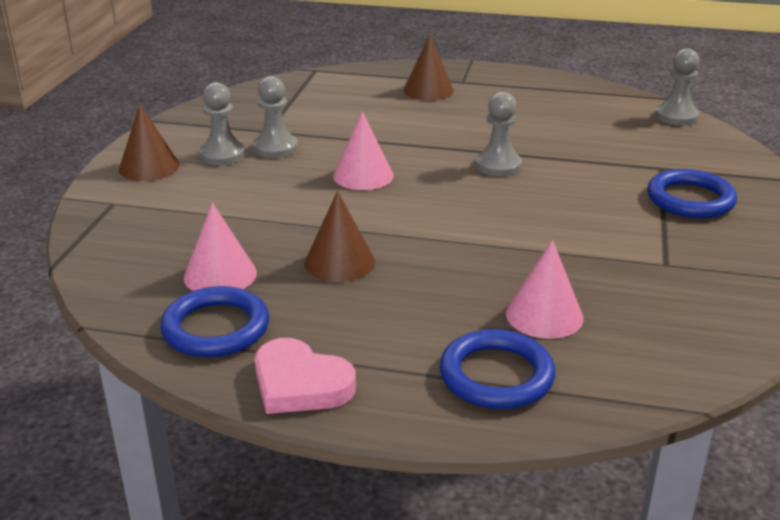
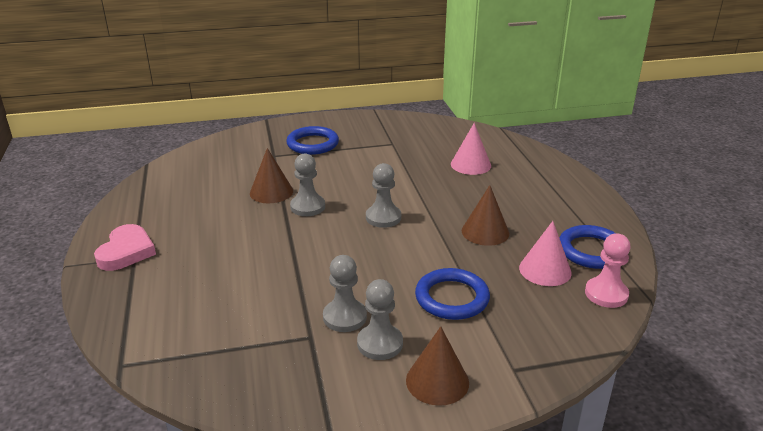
camera: 115 degrees left, 0 degrees up
pink heart [255,338,356,414] -> pink heart moved to [94,224,156,271]
pink cone [333,112,394,190] -> none
brown cone [403,35,454,100] -> brown cone moved to [250,148,293,203]
blue ring [439,329,555,409] -> blue ring moved to [415,268,490,320]
grey pawn [655,48,699,125] -> grey pawn moved to [366,163,401,228]
none -> pink pawn [585,233,631,308]

